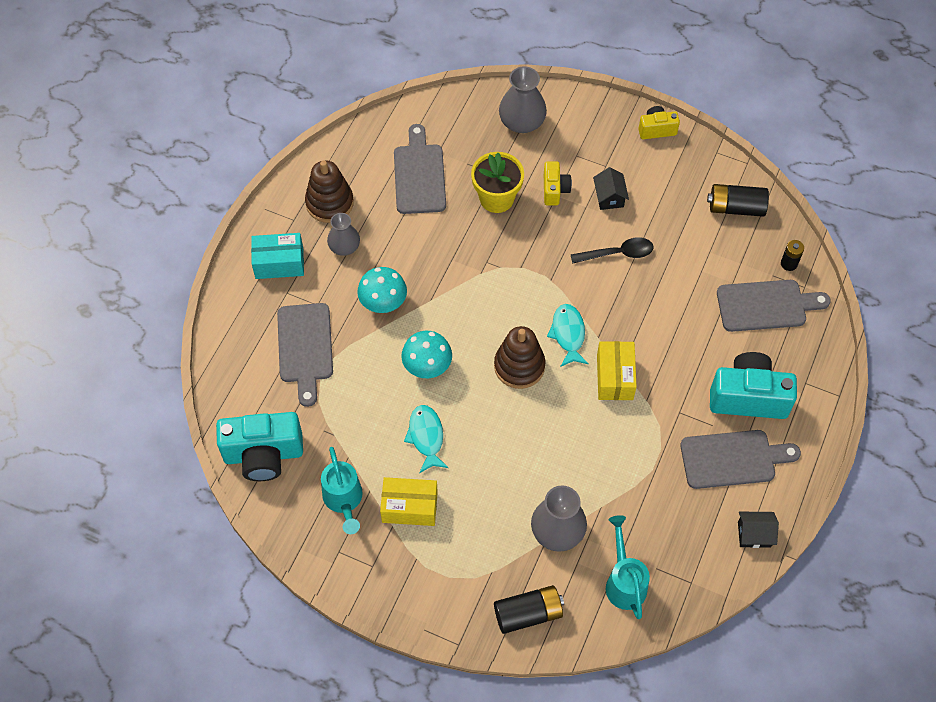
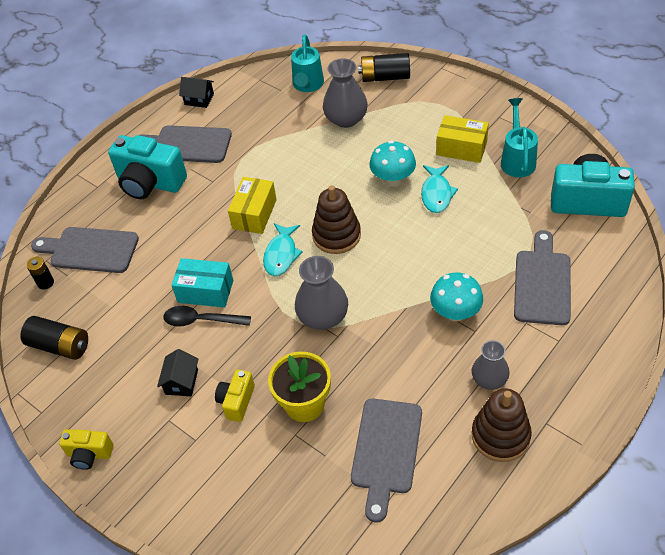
camera: 160 degrees left, 10 degrees down
turquoise box [251,233,304,279] -> turquoise box moved to [171,258,233,308]
turquoise mushroom [401,331,452,378] -> turquoise mushroom moved to [369,141,416,186]
grey vase [499,66,547,133] -> grey vase moved to [295,256,348,330]

